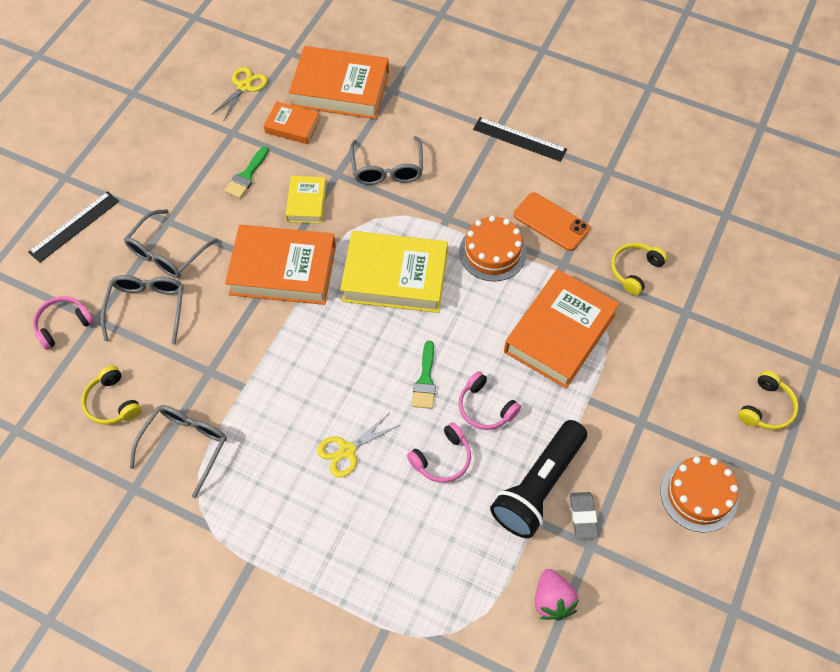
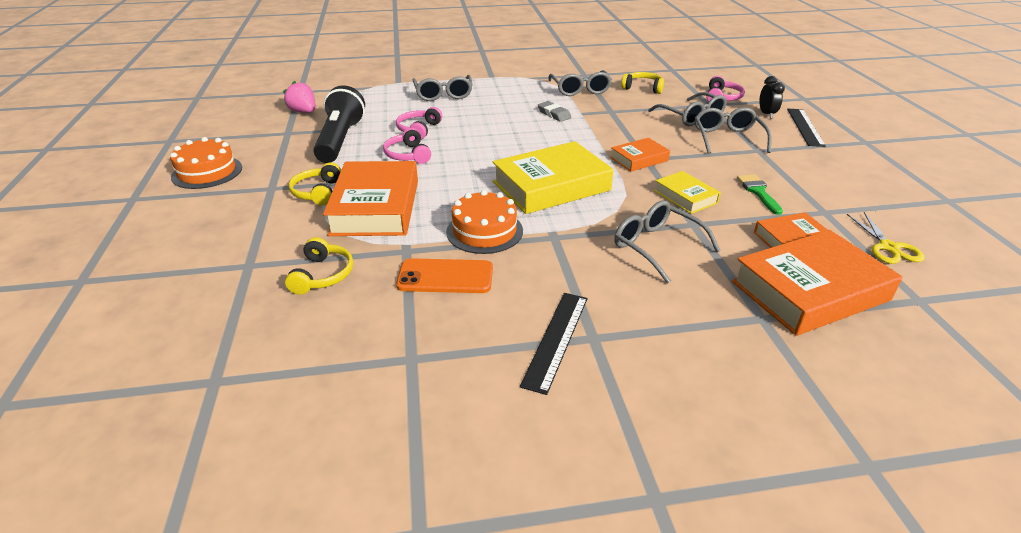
camera: 145 degrees right, 25 degrees down
orange book [225,225,336,305] -> orange book [610,138,670,172], size x0.52
yellow scissors [317,413,400,478] -> none
green brush [412,340,436,409] -> none
pink headphones [459,371,521,430] -> pink headphones turned 120 degrees counterclockwise [383,128,431,164]
black ruler [473,117,567,162] -> black ruler turned 60 degrees counterclockwise [520,293,587,395]
grey eraser [570,492,598,539] -> grey eraser moved to [538,101,572,122]
yellow headphones [738,371,798,430] -> yellow headphones moved to [289,162,341,206]
none -> grey glasses [412,75,473,101]
none -> black clock [759,76,785,119]

